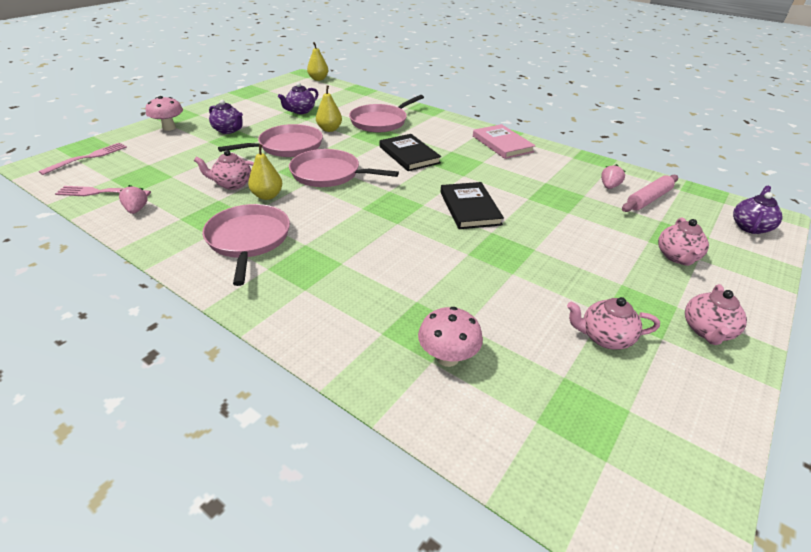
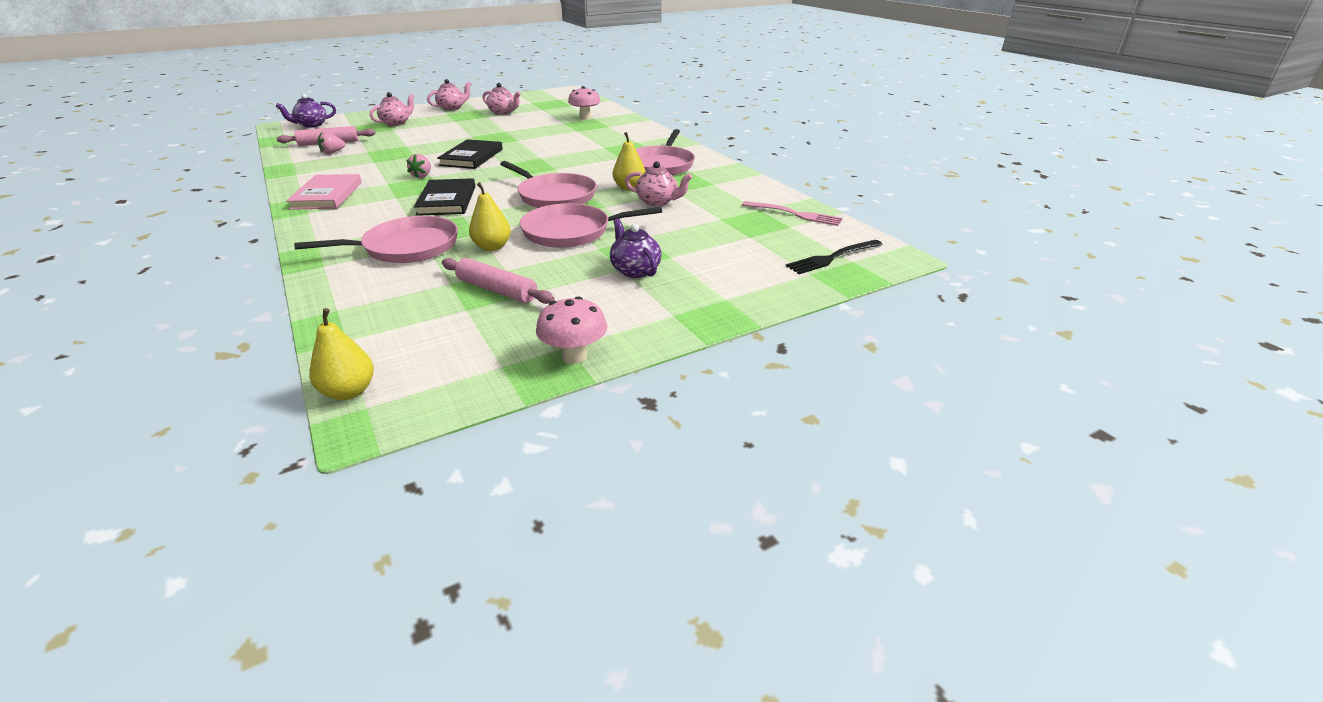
camera: 155 degrees left, 5 degrees down
pink fork [38,143,127,175] -> black fork [786,240,883,274]
pink strawberry [119,185,148,214] -> pink strawberry moved to [406,154,431,178]
pink mushroom [146,96,183,131] -> pink mushroom moved to [536,297,607,364]
purple teapot [278,82,318,114] -> pink rolling pin [442,258,555,304]

